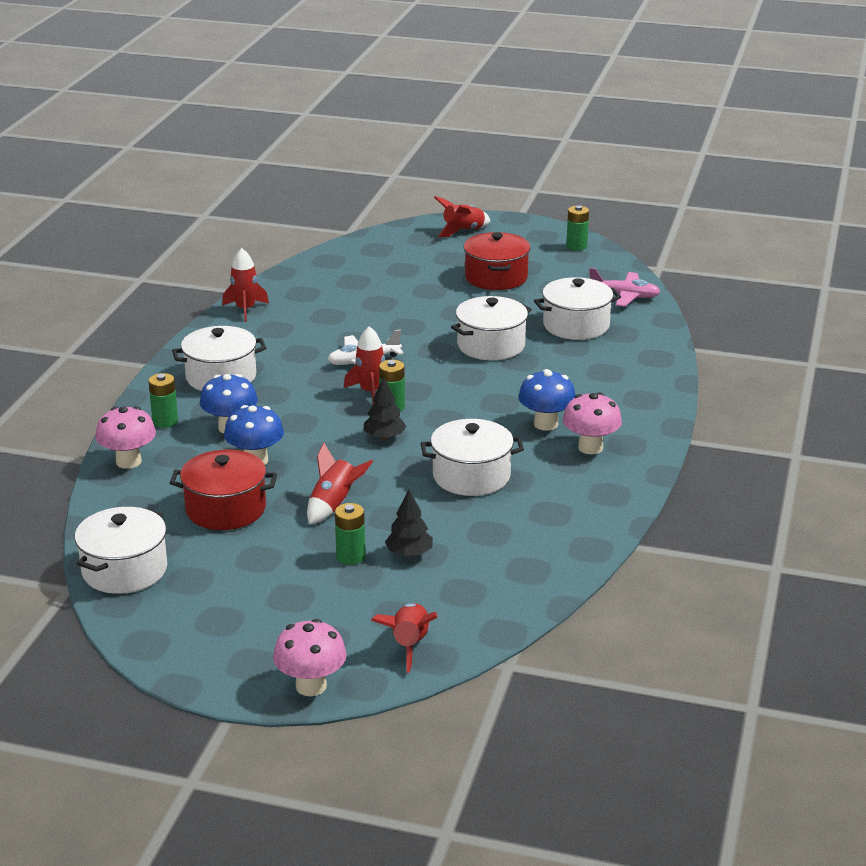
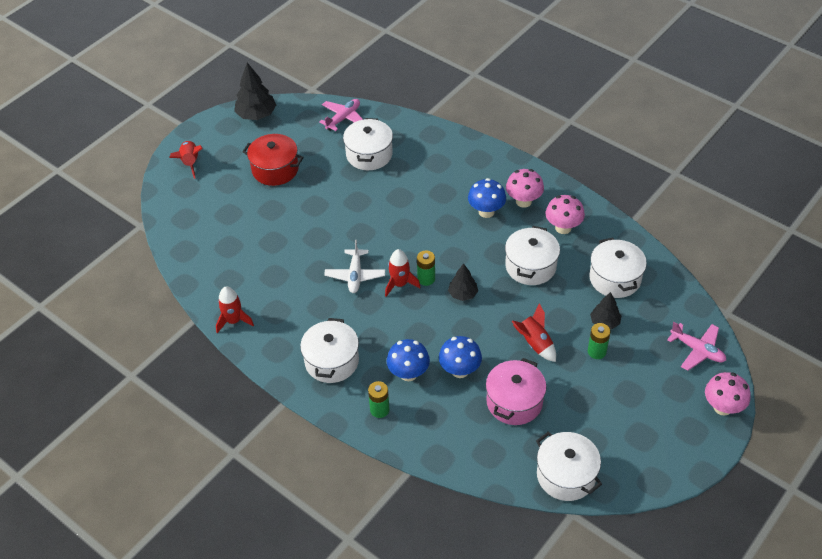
camera: 65 degrees left, 20 degrees up
pink mushroom [95,406,156,469] -> pink mushroom moved to [546,195,585,234]
red pot [170,449,277,530] -> pink pot [486,358,547,425]
red rocket [371,603,437,673] -> pink plane [667,322,726,371]
white pot [451,296,532,360] -> white pot moved to [589,238,647,298]
green battery [566,205,589,251] -> black tree [234,63,276,120]

